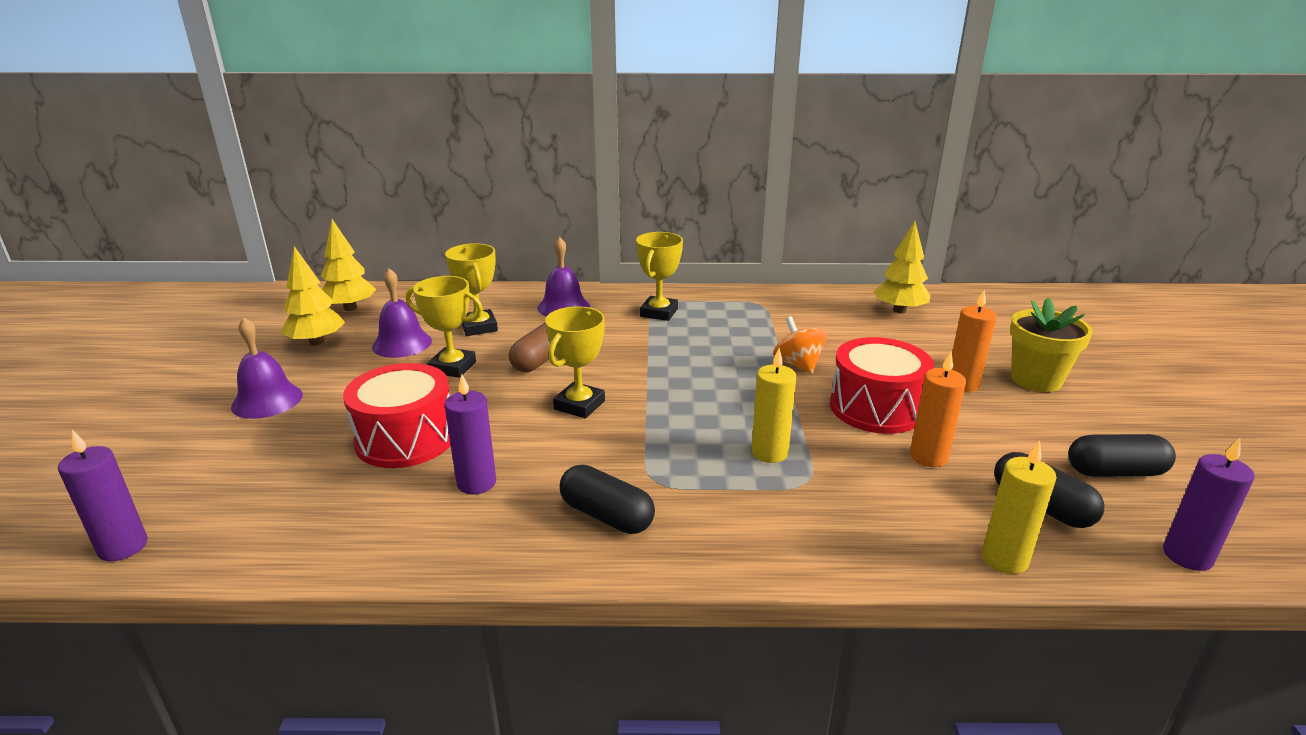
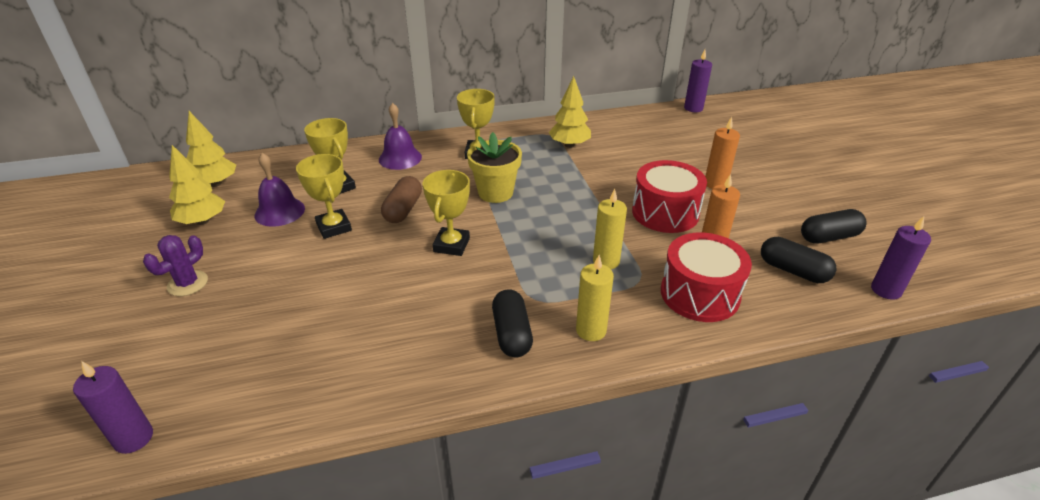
camera: 15 degrees left, 10 degrees up
purple bell [231,317,303,419] -> purple cactus [143,235,208,296]
red drum [343,363,451,468] -> red drum moved to [661,232,752,322]
yellow trophy [406,276,483,378] -> yellow trophy turned 60 degrees clockwise [296,154,352,239]
purple candle [445,374,496,494] -> purple candle moved to [684,50,712,112]
black capsule [560,464,655,534] -> black capsule turned 60 degrees clockwise [492,289,533,357]
orange spinning top [773,317,827,374] -> none
yellow tree [874,221,930,314] -> yellow tree moved to [549,76,591,148]
yellow candle [982,440,1056,574] -> yellow candle moved to [576,255,614,341]
yellow flower pot [1010,298,1093,392] -> yellow flower pot moved to [467,132,522,203]

